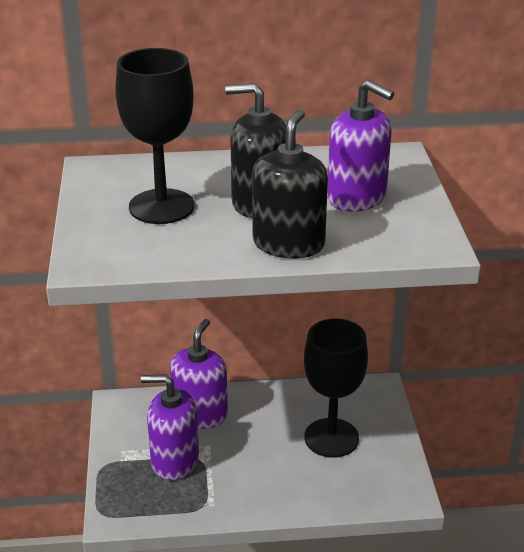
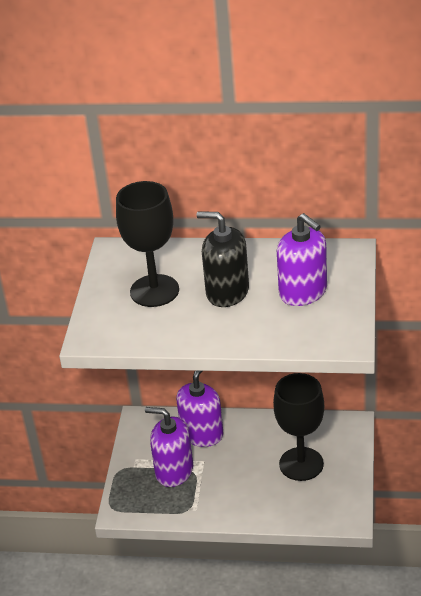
camera: 15 degrees right, 5 degrees up
black soap dispenser [252,109,328,258] -> none

